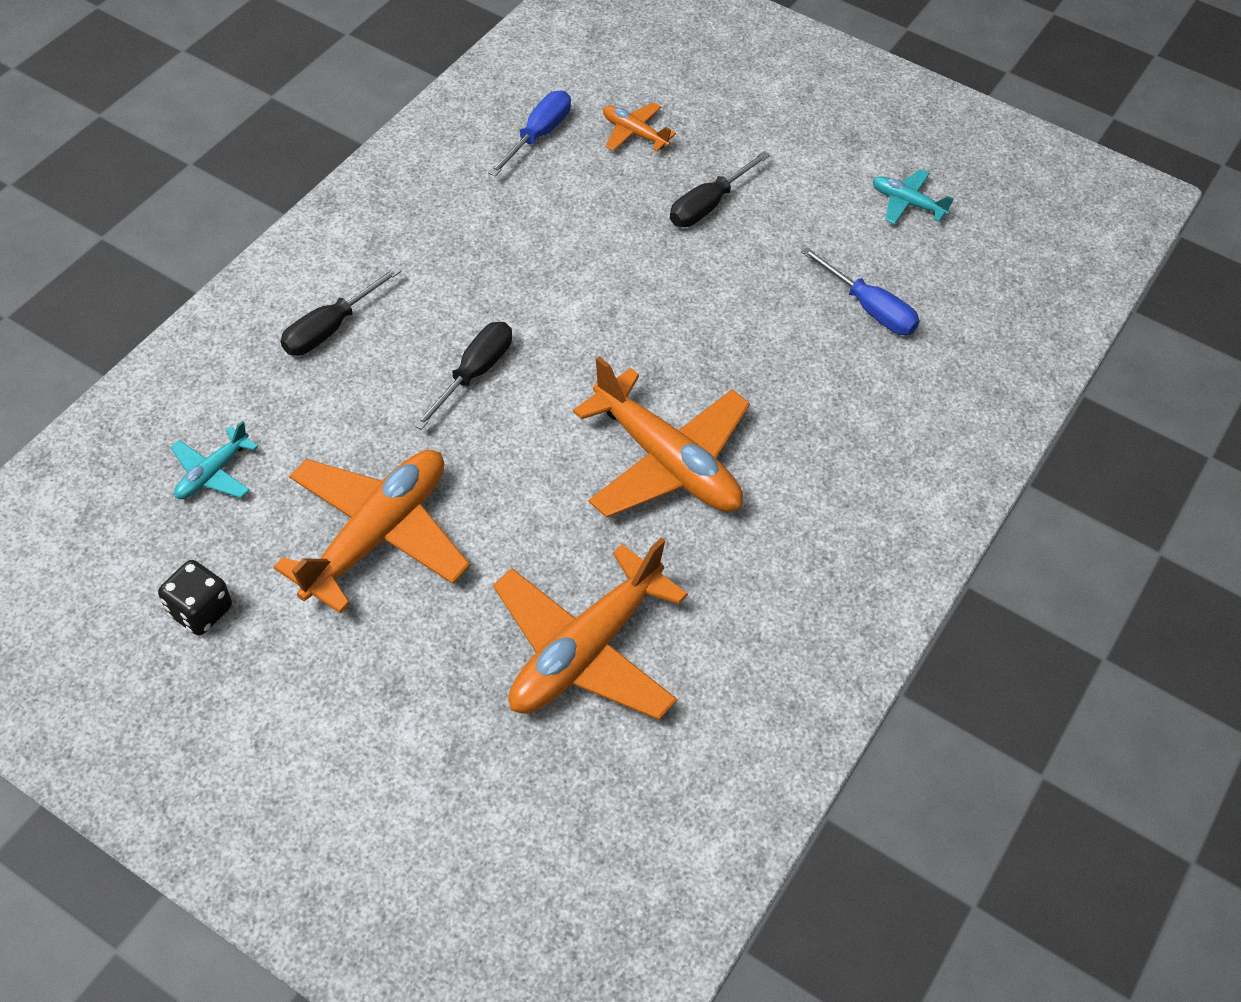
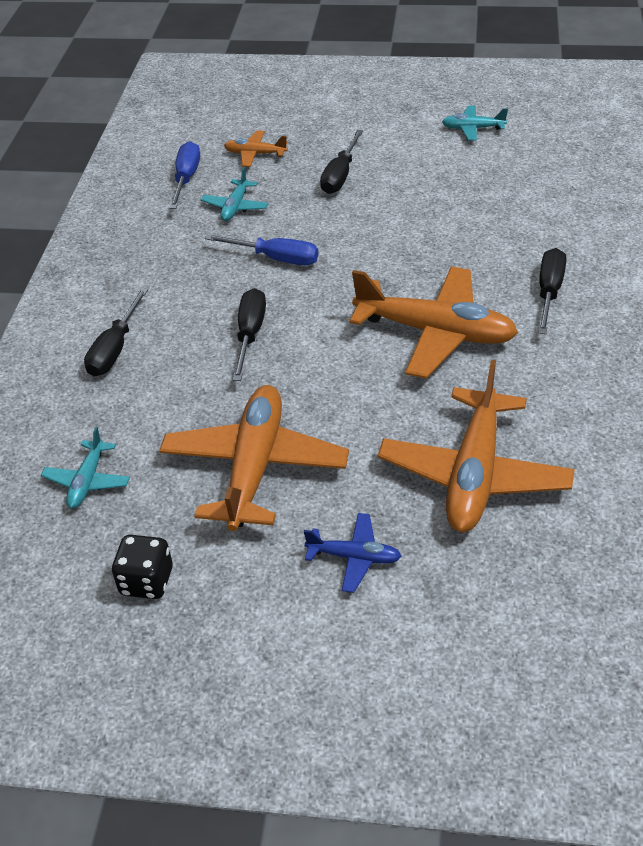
camera: 20 degrees left, 10 degrees down
blue screwdriver [801,247,920,335] -> blue screwdriver moved to [205,234,318,265]
none -> turquoise plane [201,167,269,221]
none -> blue plane [304,513,401,593]
none -> black screwdriver [538,248,566,334]

